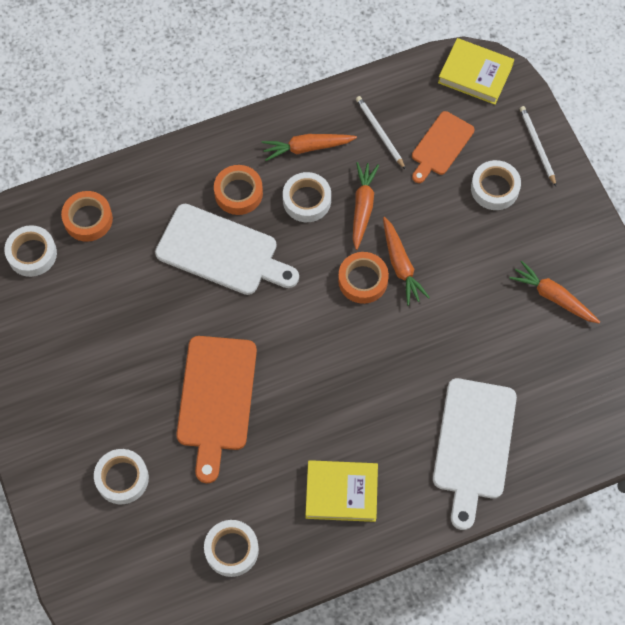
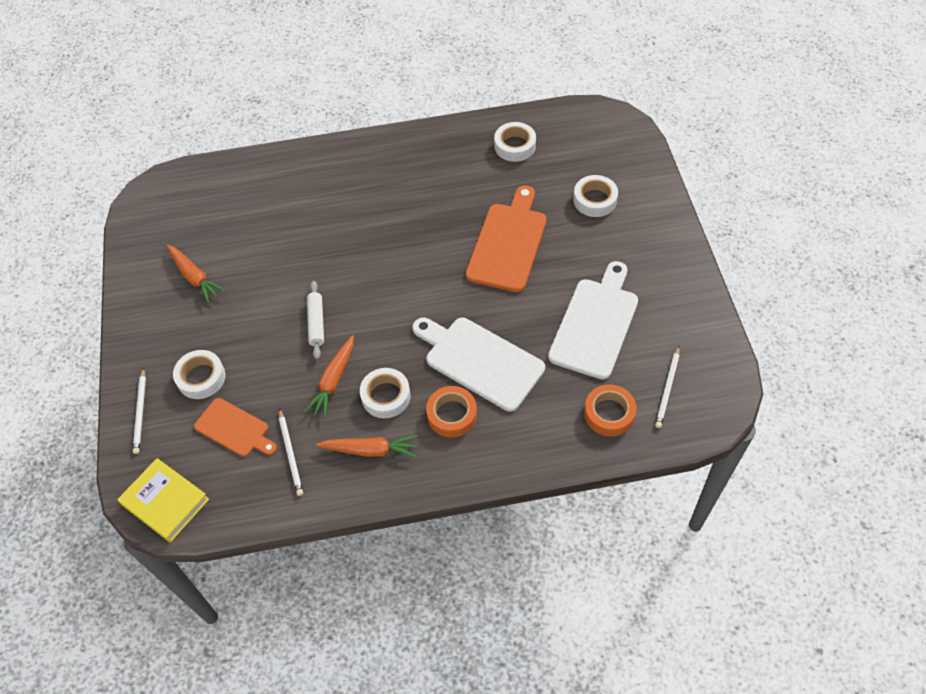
camera: 165 degrees left, 10 degrees down
white tape [4,225,57,277] -> white pencil [655,346,680,428]
yellow book [305,460,378,522] -> none
orange tape [338,252,389,304] -> none
orange carrot [383,217,430,305] -> white rolling pin [307,281,324,359]
orange cutting board [412,111,475,183] -> orange cutting board turned 75 degrees clockwise [194,398,277,457]
white cutting board [433,378,517,530] -> white cutting board moved to [548,261,638,380]

